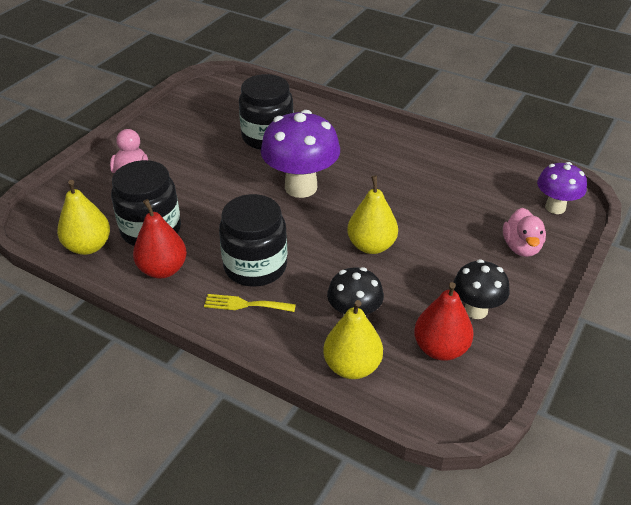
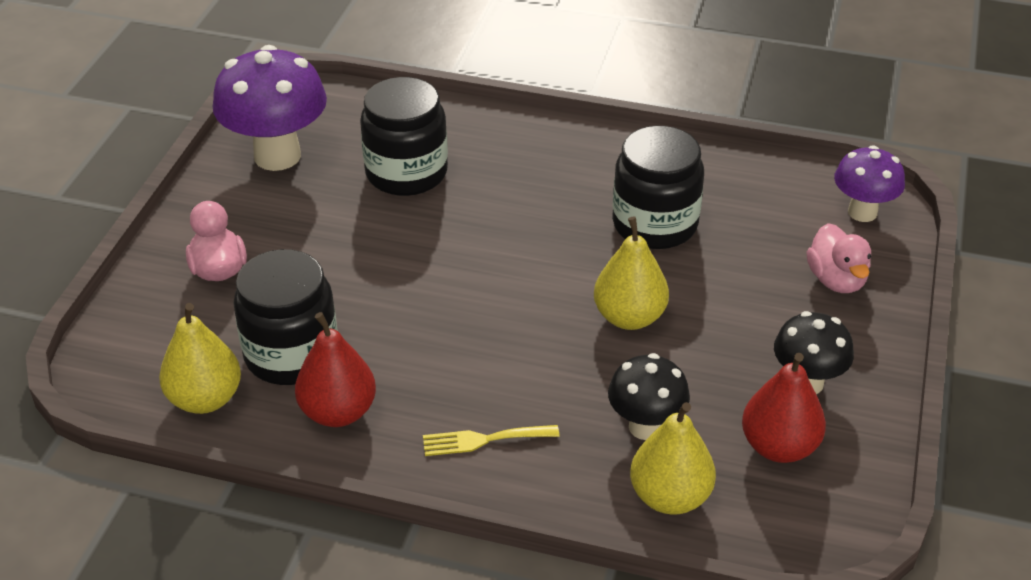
camera: 15 degrees left, 0 degrees up
black jar [219,194,287,287] -> black jar moved to [612,126,704,249]
purple mushroom [261,110,340,198] -> purple mushroom moved to [213,45,327,171]

